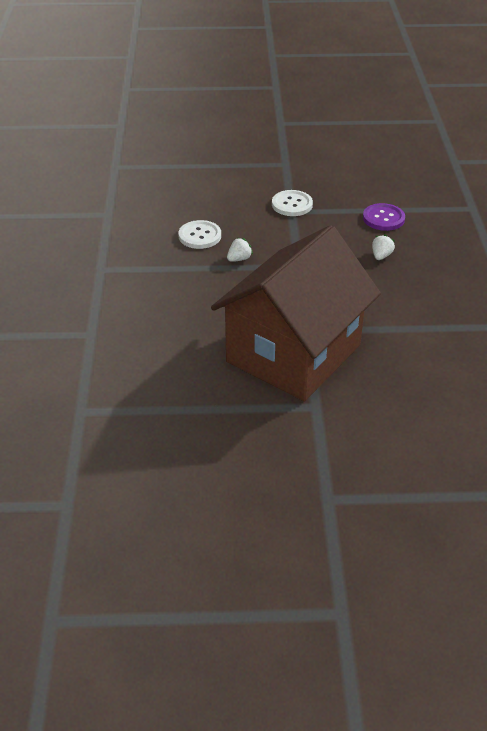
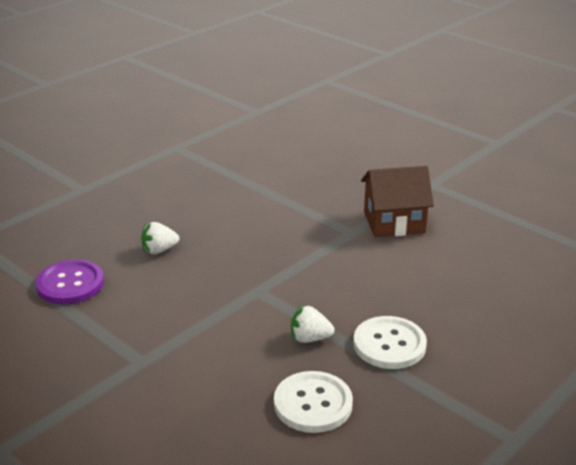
camera: 135 degrees left, 10 degrees down
brown house [211,225,381,401] -> brown house [361,166,434,237], size x0.43
white button [272,190,313,216] -> white button moved to [353,316,427,369]

